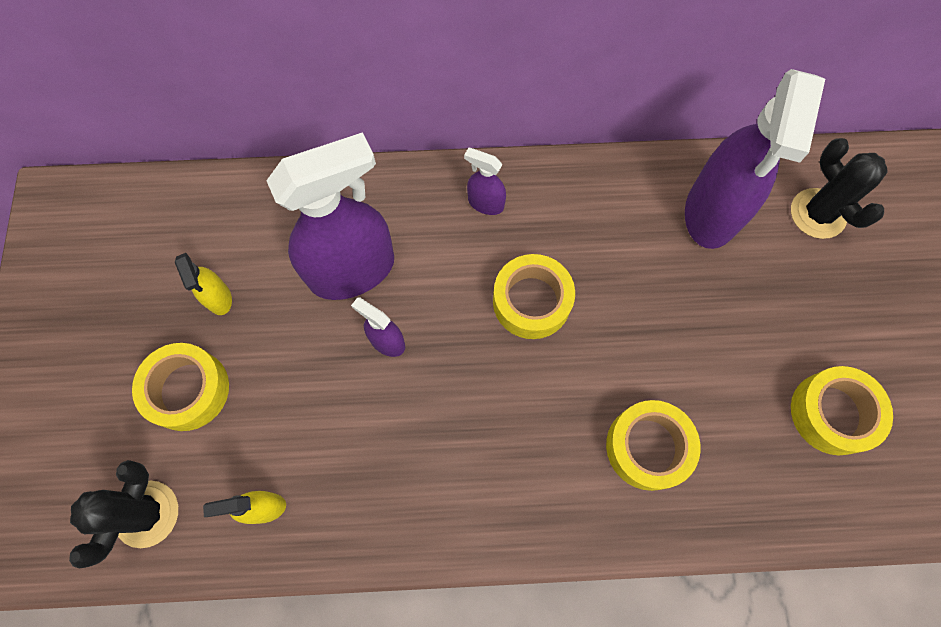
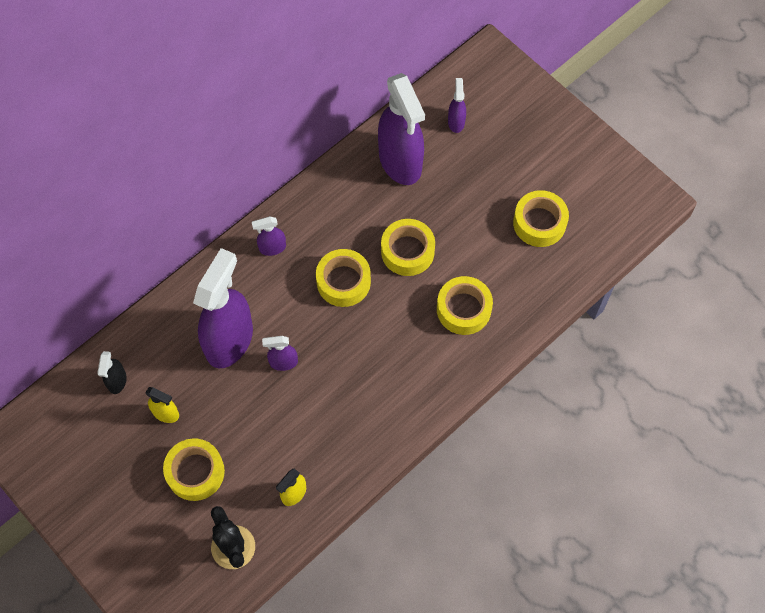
camera: 40 degrees left, 5 degrees down
black cactus [791,138,888,239] -> purple spray bottle [448,78,466,133]
none -> black spray bottle [97,351,127,394]
none -> yellow tape [381,219,435,276]

